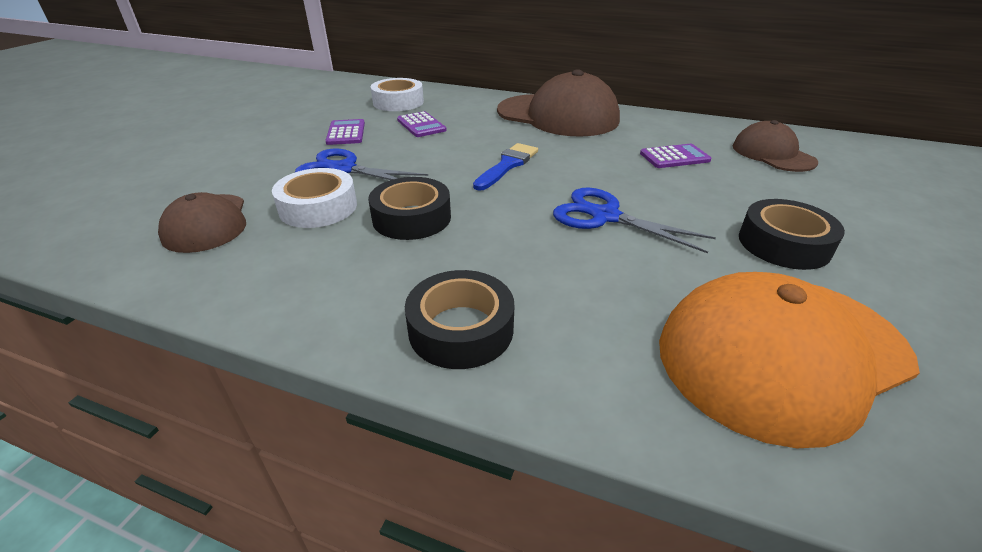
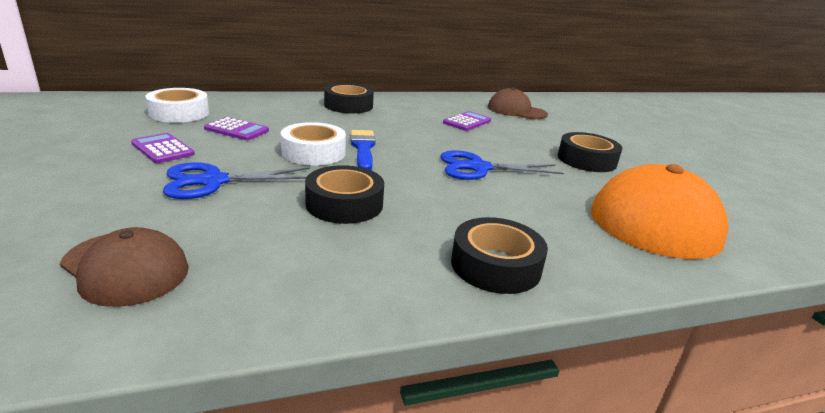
camera: 40 degrees left, 10 degrees down
white tape [272,168,357,228] -> white tape moved to [281,122,346,166]
brown cap [497,69,620,137] -> black tape [324,83,374,113]

